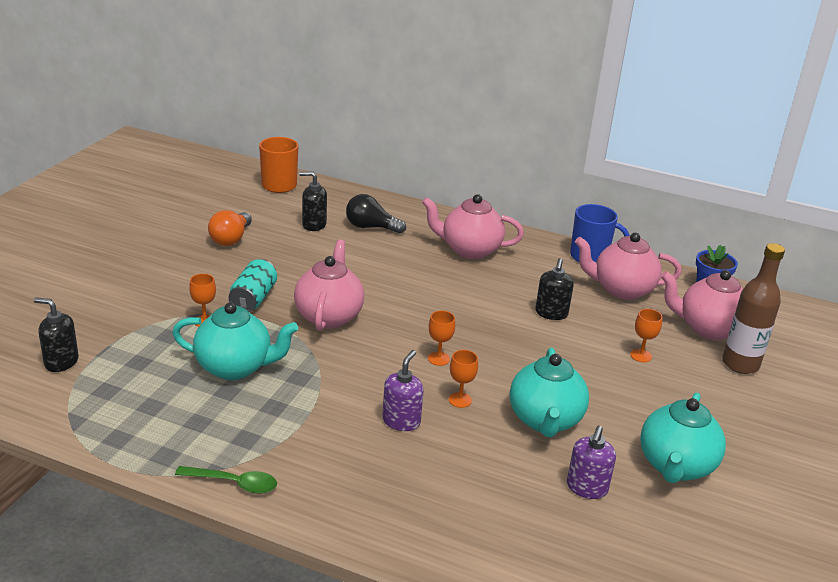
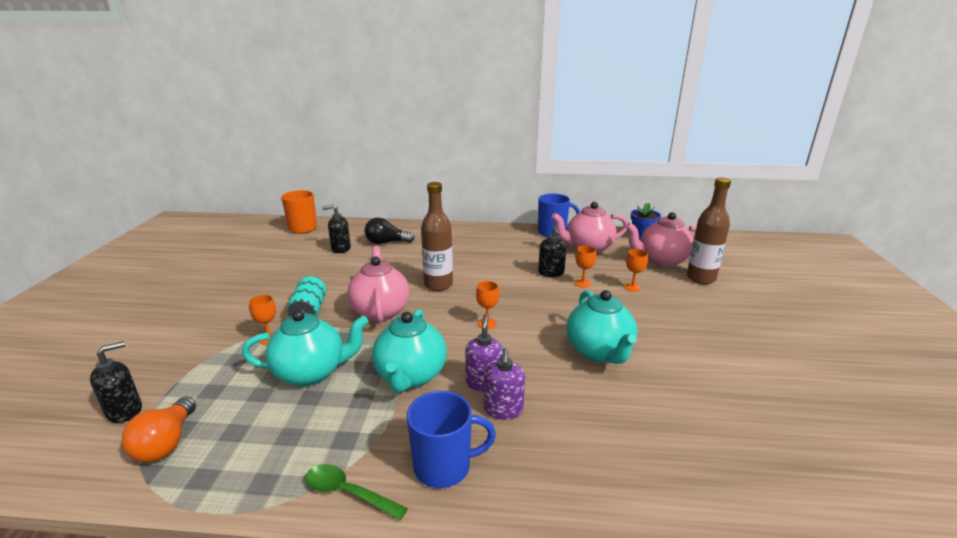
camera: 15 degrees left, 5 degrees down
black soap dispenser [34,297,79,372] -> black soap dispenser turned 135 degrees clockwise [90,341,142,423]
green spoon [175,466,277,494] -> green spoon turned 150 degrees counterclockwise [305,464,408,520]
orange light bulb [208,210,252,246] -> orange light bulb moved to [122,396,196,462]
pink teapot [422,194,524,259] -> none
orange goblet [449,350,478,408] -> orange goblet moved to [575,245,596,288]
purple soap dispenser [567,426,616,499] -> purple soap dispenser moved to [484,348,525,420]
turquoise teapot [640,393,726,483] -> turquoise teapot moved to [372,309,447,392]
none -> blue mug [406,391,496,488]
none -> brown bottle [421,182,453,291]

